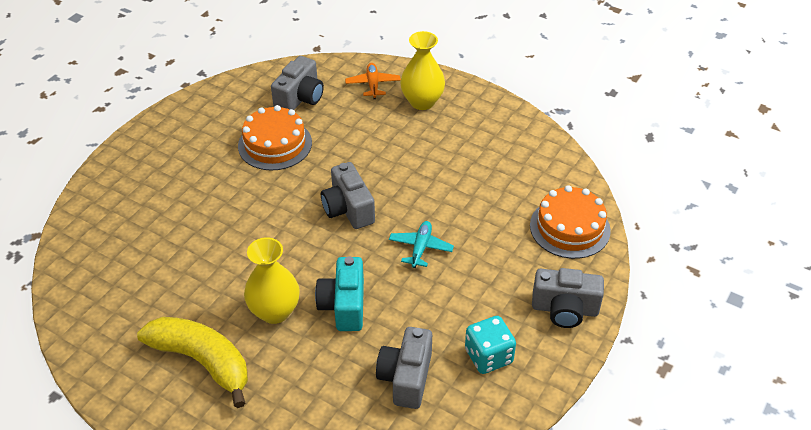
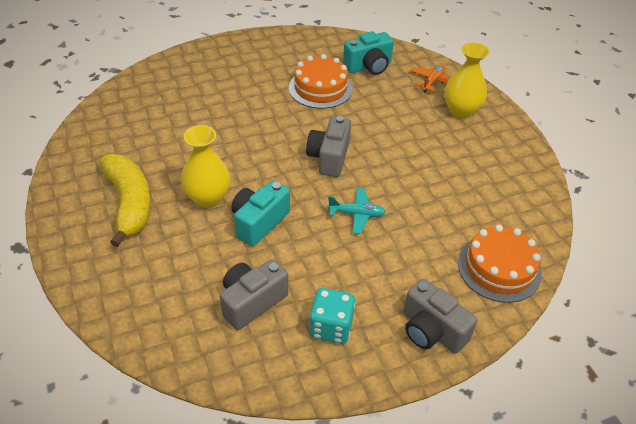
camera: 35 degrees right, 0 degrees up
grey camera [271,56,324,110] -> turquoise camera [343,31,394,75]
turquoise plane [389,221,454,268] -> turquoise plane turned 45 degrees clockwise [328,188,386,234]

